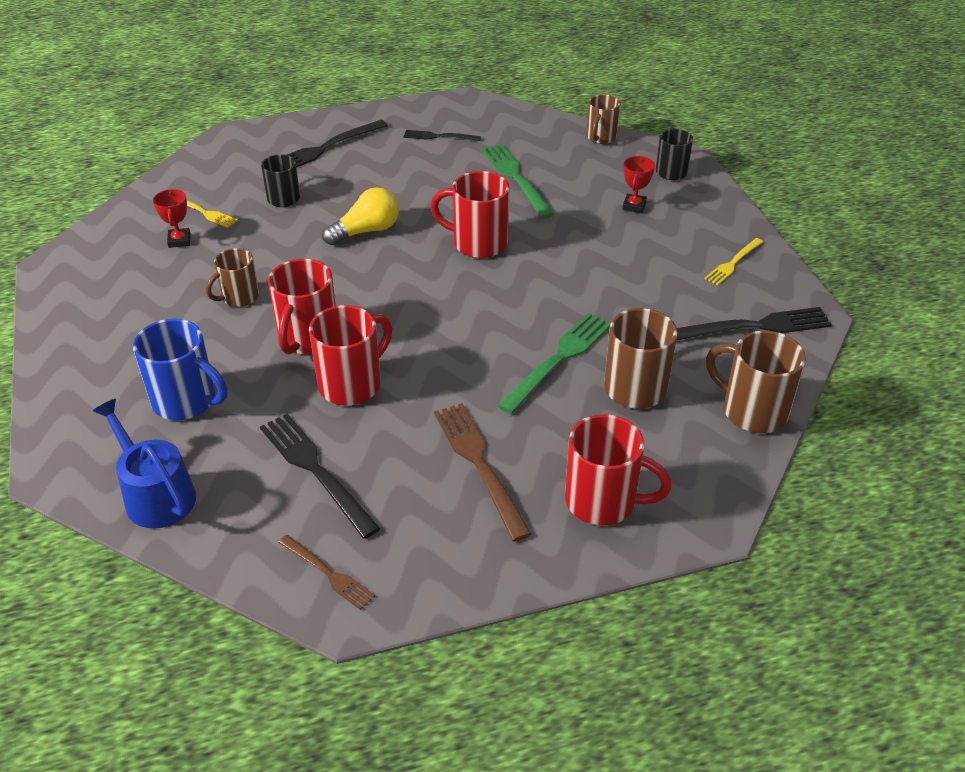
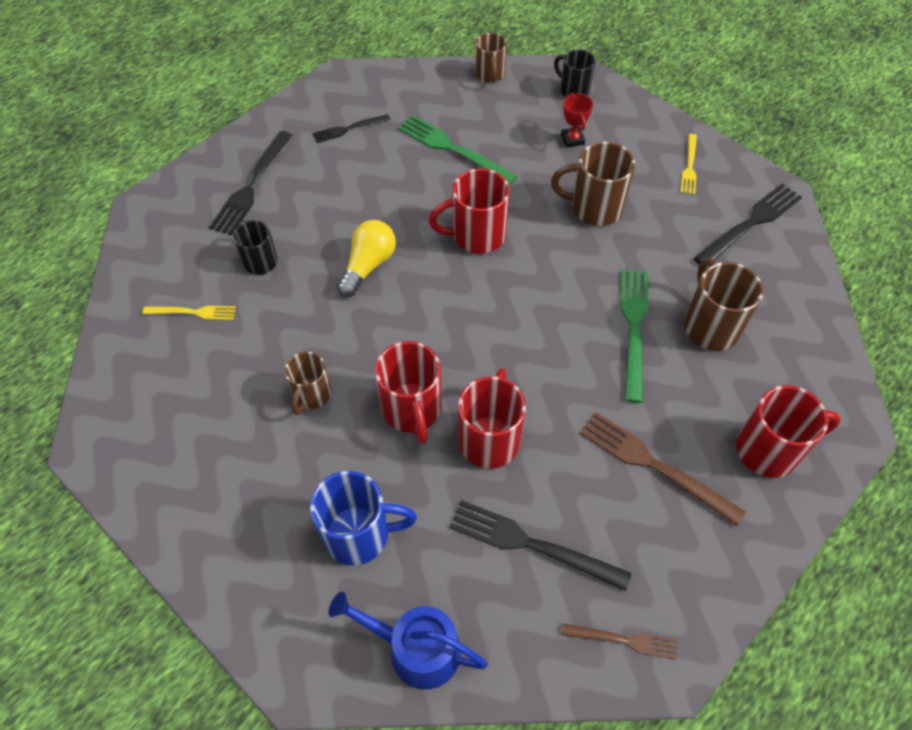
camera: 30 degrees left, 15 degrees up
red trophy [153,189,191,248] -> none
brown mug [706,331,806,433] -> brown mug moved to [551,142,635,226]

